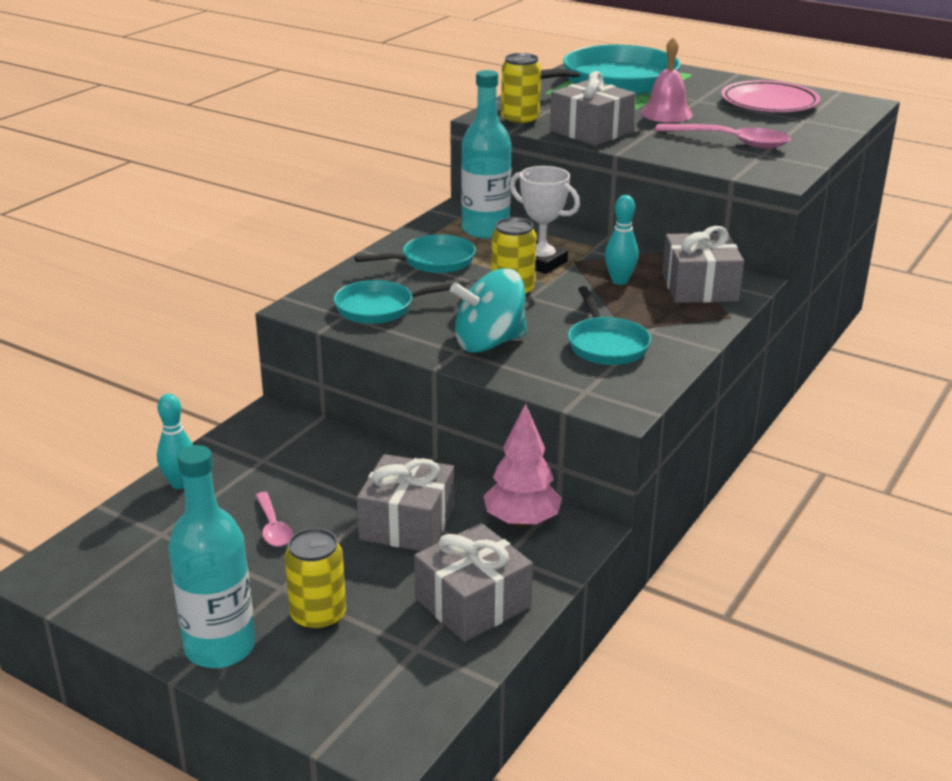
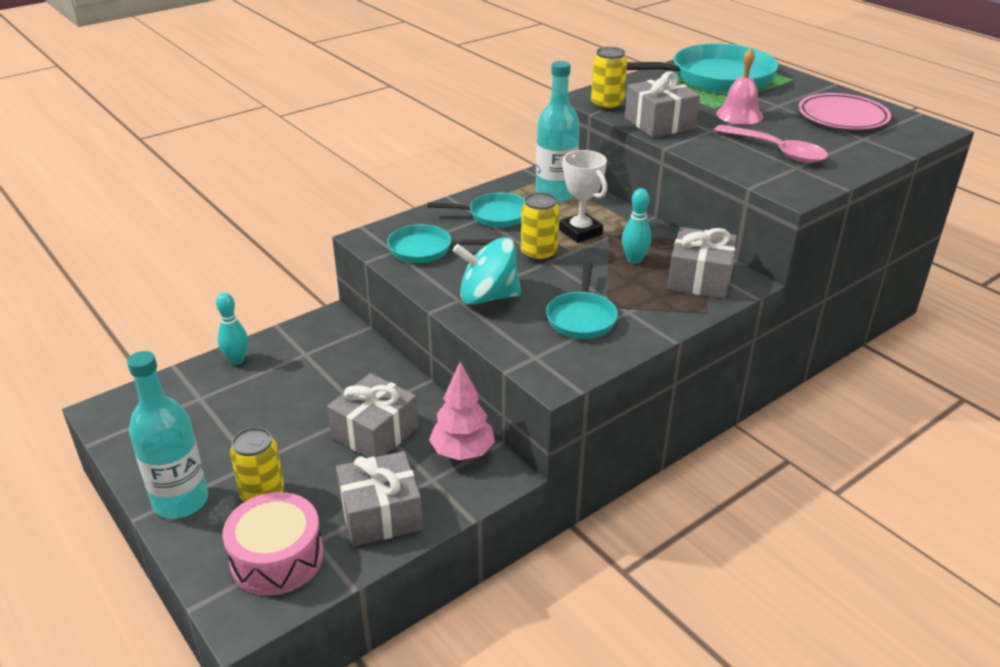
camera: 20 degrees right, 5 degrees up
pink spoon [255,492,293,547] -> none
none -> pink drum [222,492,324,595]

